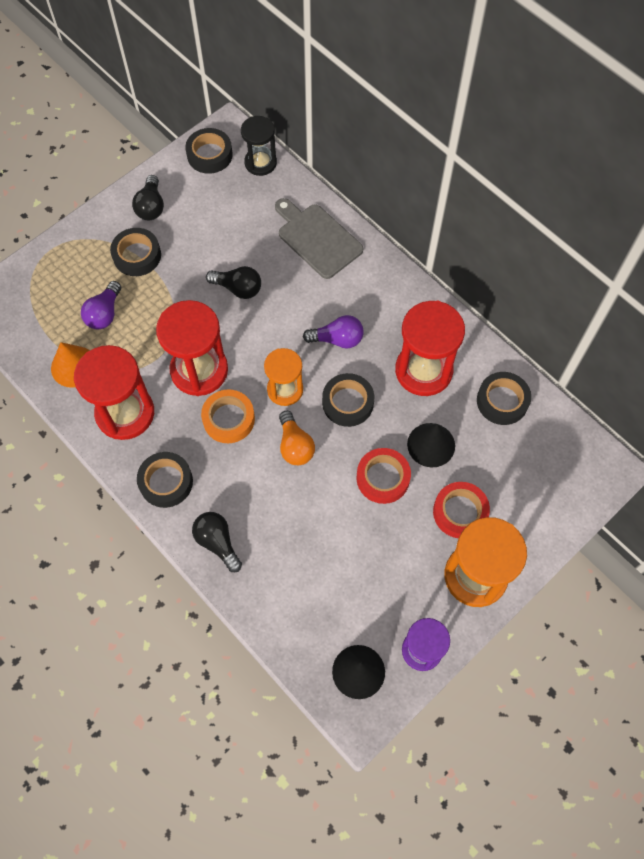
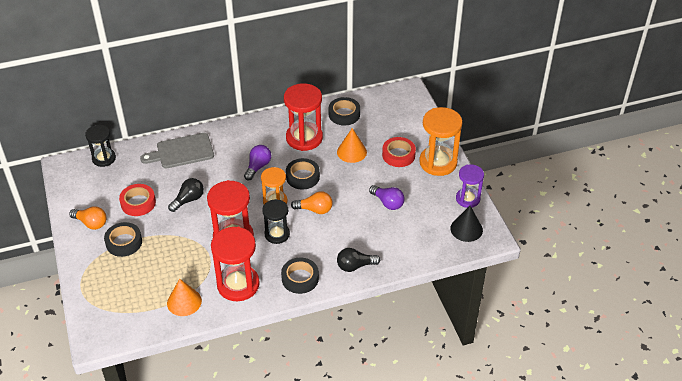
camera: 65 degrees left, 20 degrees down
purple light bulb [81,281,121,330] -> purple light bulb moved to [369,185,405,210]
black light bulb [132,175,164,221] -> orange light bulb [69,206,106,230]
black tape [185,128,233,174] -> none
orange tape [201,389,255,443] -> black hourglass [262,199,290,244]
red tape [356,448,411,504] -> red tape moved to [119,184,156,216]
black cone [407,423,455,468] -> orange cone [337,128,367,163]

